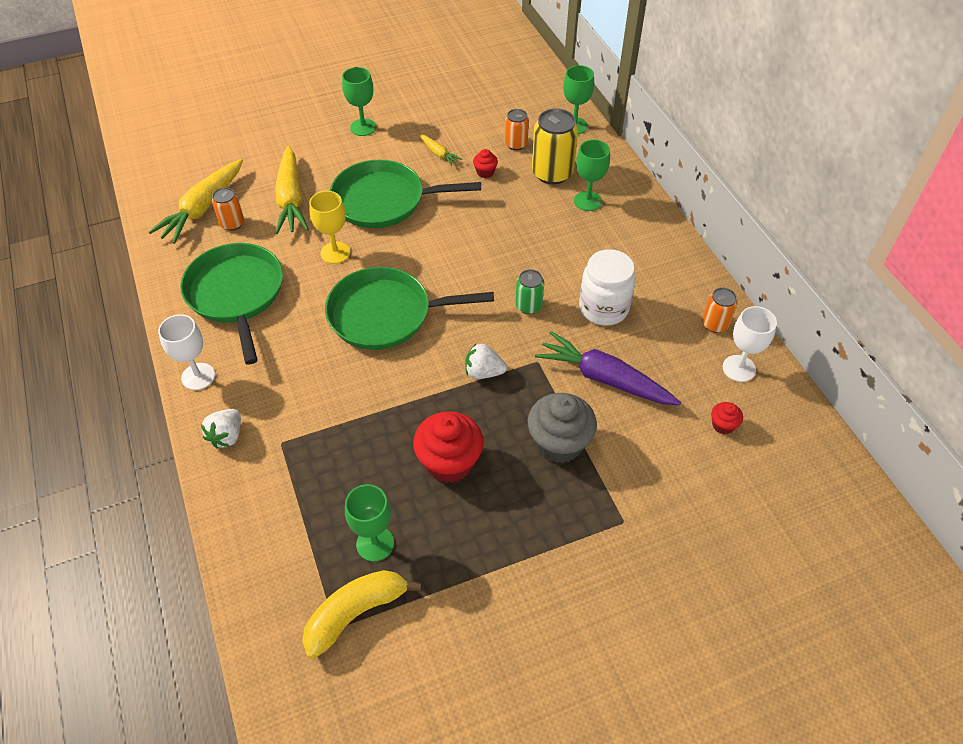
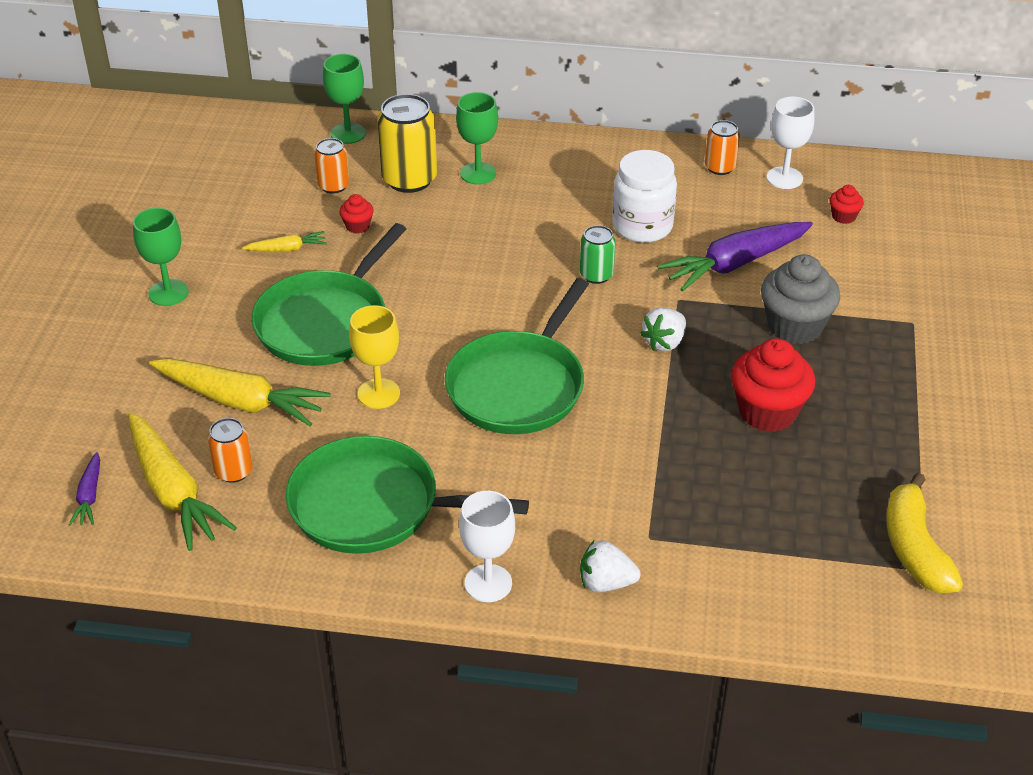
camera: 60 degrees left, 10 degrees down
white strawberry [201,409,241,449] -> white strawberry turned 135 degrees clockwise [580,540,641,592]
green goblet [345,484,394,562] -> none
none -> purple carrot [69,452,100,526]

